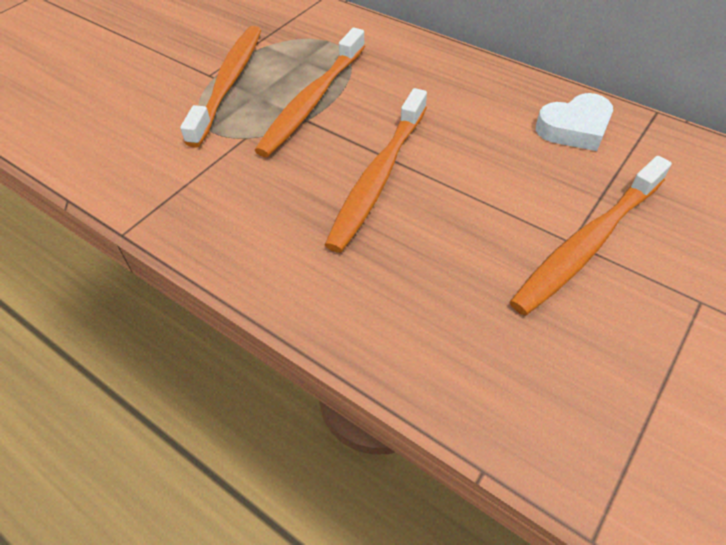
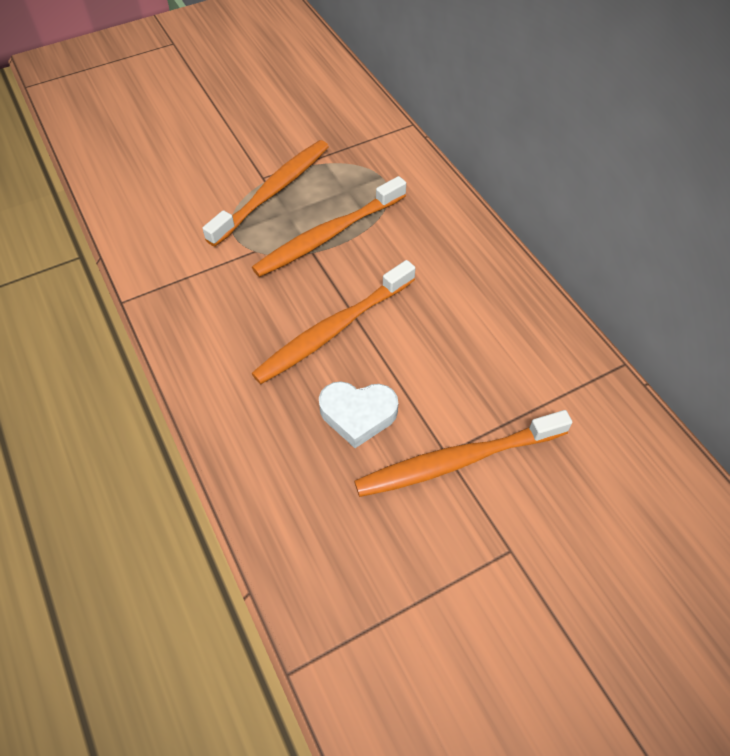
camera: 25 degrees right, 5 degrees up
white heart [536,93,613,151] -> white heart moved to [319,381,398,448]

